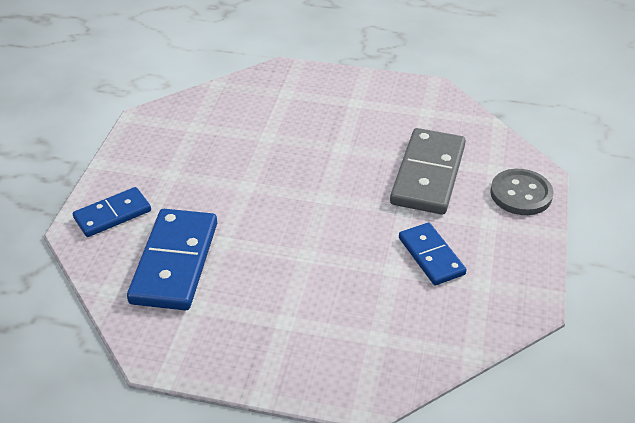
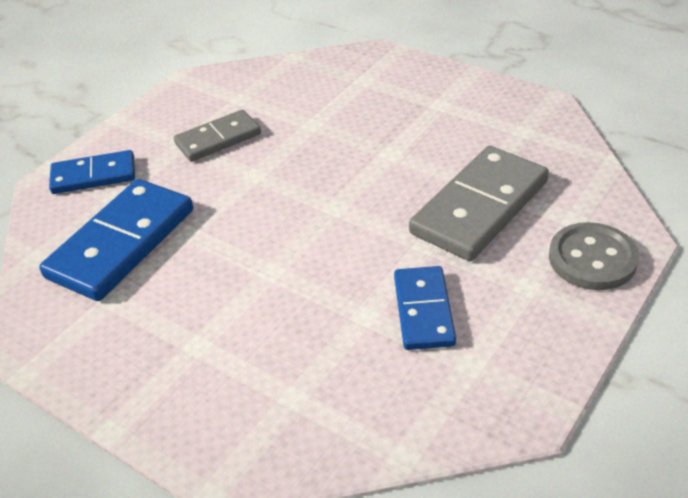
camera: 25 degrees right, 0 degrees up
none -> grey domino [174,110,261,162]

